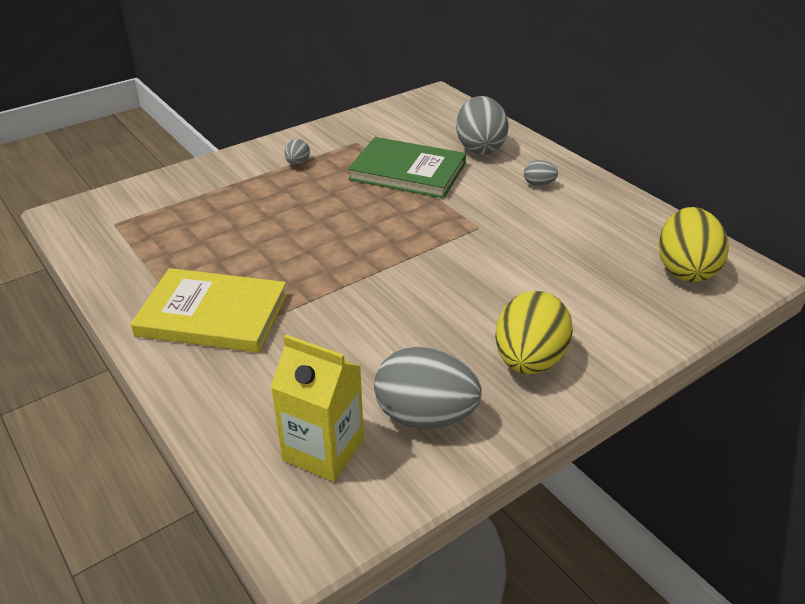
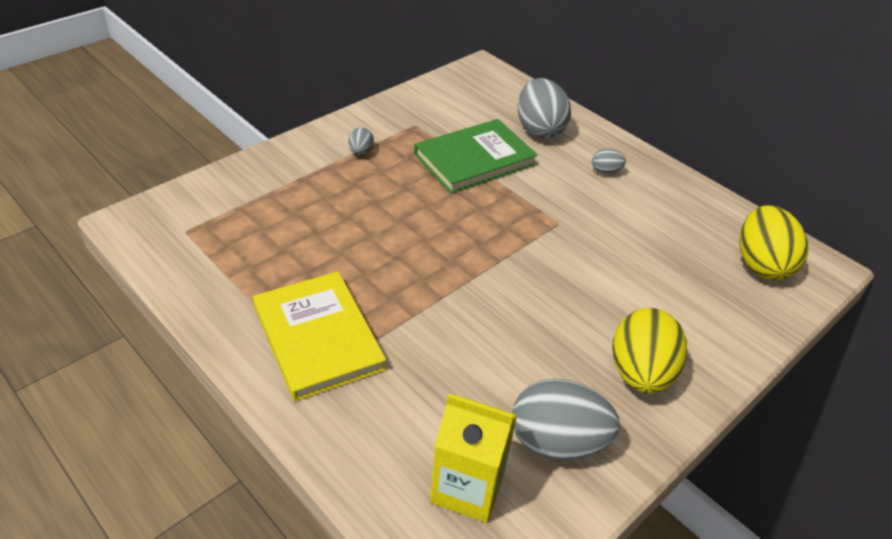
camera: 10 degrees left, 5 degrees up
yellow book [131,268,287,353] -> yellow book turned 60 degrees clockwise [253,271,386,401]
green book [348,137,466,198] -> green book turned 45 degrees counterclockwise [414,119,538,194]

